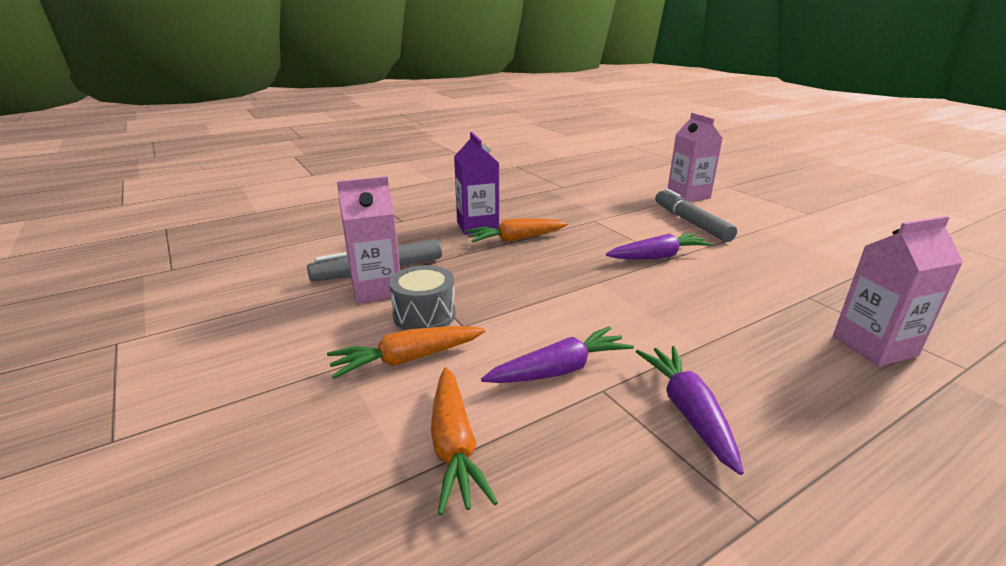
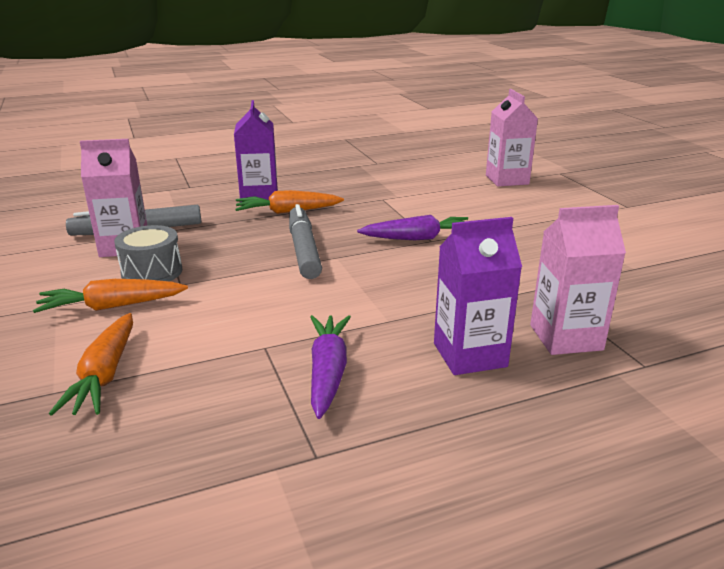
camera: 10 degrees right, 0 degrees up
purple carrot [481,326,634,383] -> none
grey marker [655,188,737,242] -> grey marker moved to [289,204,322,279]
none -> purple carton [434,217,522,375]

